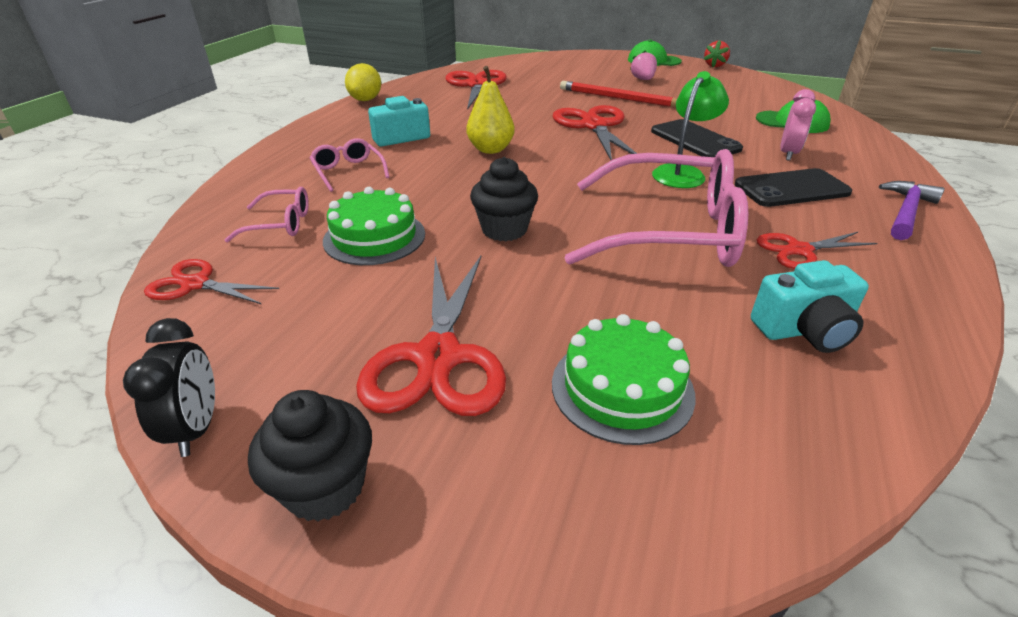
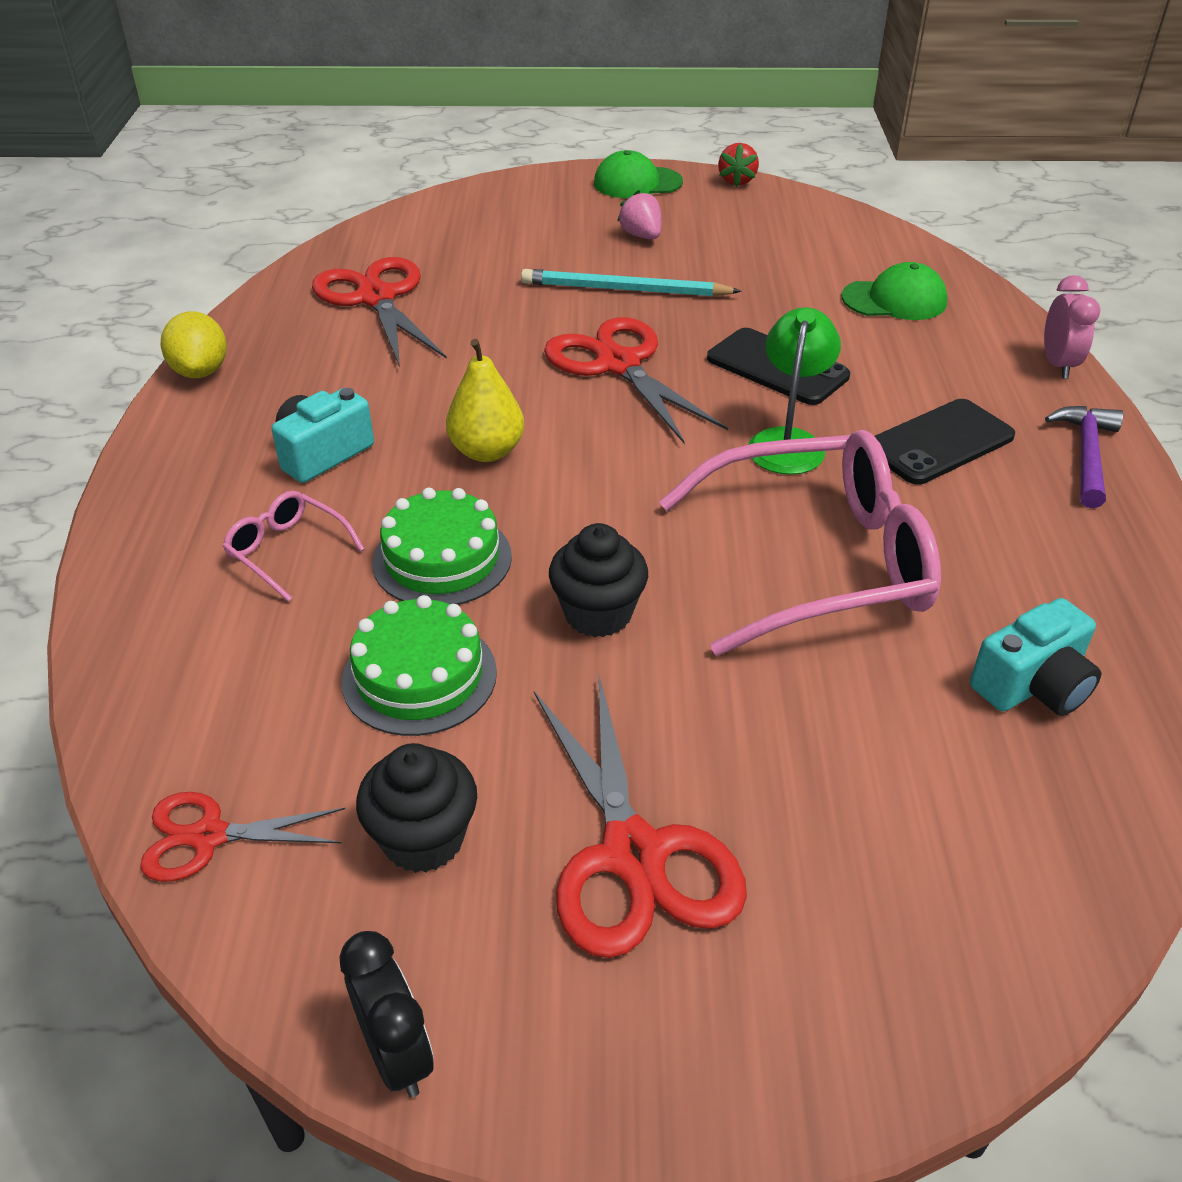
camera: 20 degrees left, 5 degrees up
pink glasses [225,187,309,243] -> none
black cupcake [248,390,372,522] -> black cupcake moved to [356,743,477,873]
green cake [552,314,696,445] -> green cake moved to [372,488,512,605]
red pencil [560,81,677,107] -> turquoise pencil [521,269,741,297]
red scissors [757,232,877,269] -> none
pink clock [780,89,816,161] -> pink clock moved to [1044,275,1100,378]

